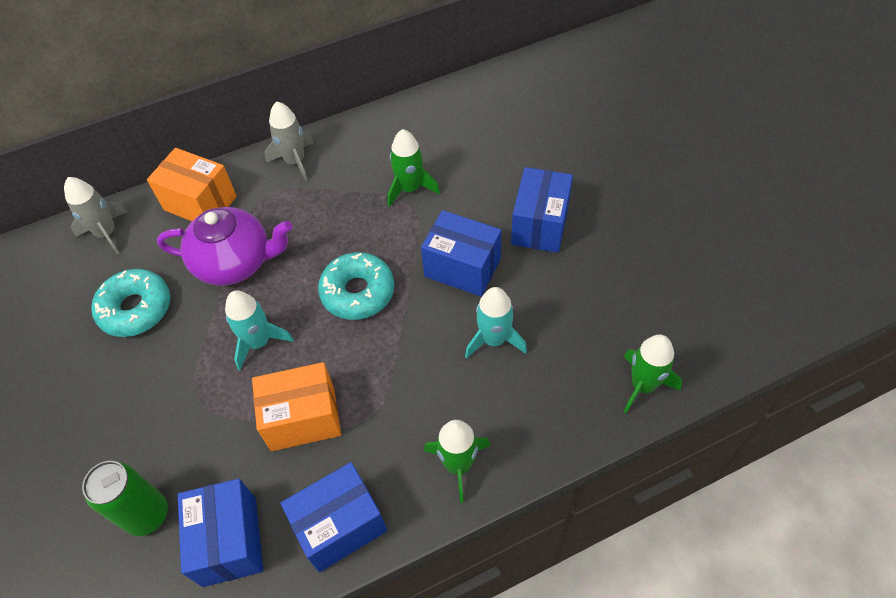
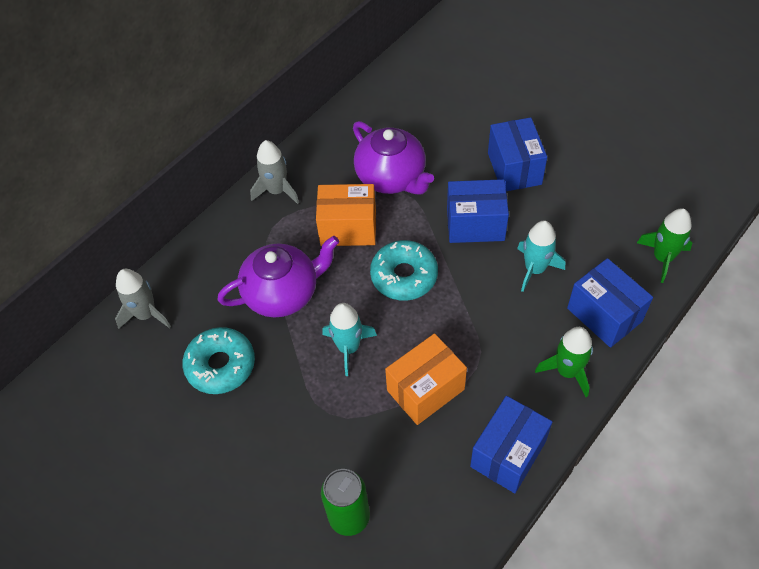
camera: 25 degrees left, 0 degrees up
orange box [147,148,237,221] -> orange box moved to [316,184,376,246]
blue box [178,479,263,587] -> blue box moved to [567,258,653,348]
green rocket [388,129,440,207] -> purple teapot [353,121,434,195]

